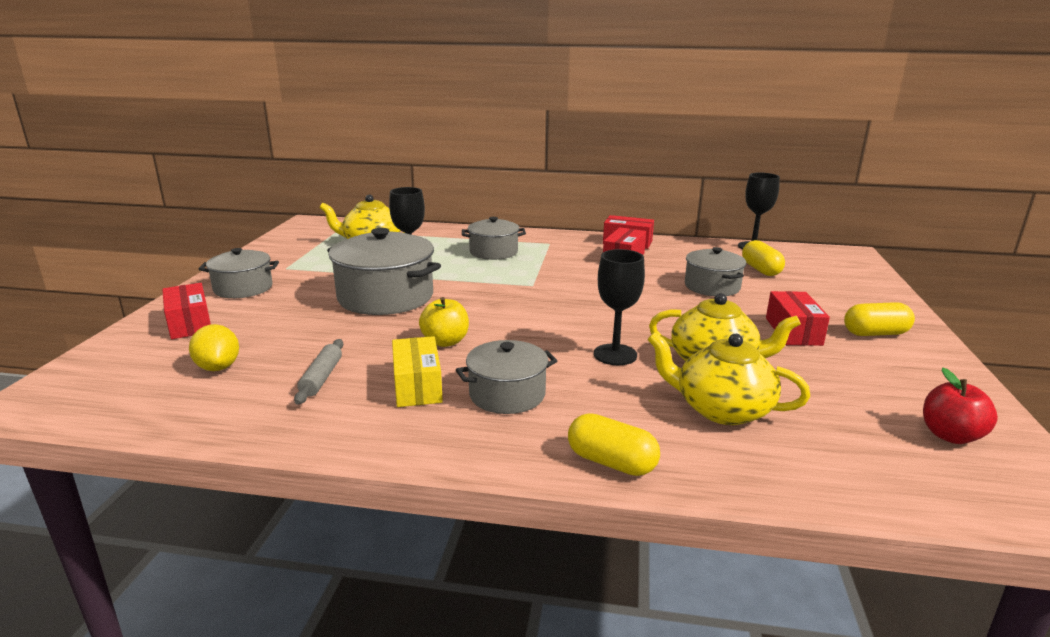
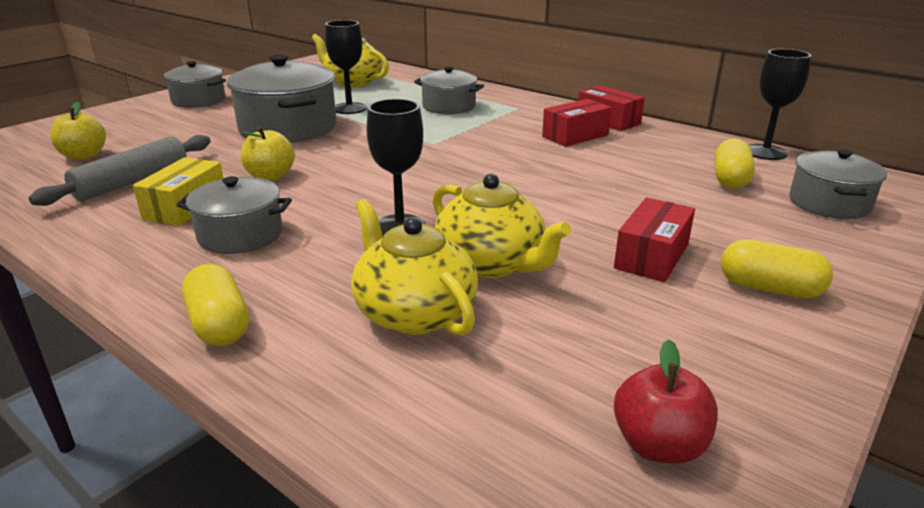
camera: 30 degrees right, 5 degrees up
red box [162,283,211,339] -> none
yellow lemon [189,324,239,371] -> yellow apple [50,102,106,160]
grey rolling pin [294,339,343,405] -> grey rolling pin [29,135,210,206], size x1.59
grey pot [685,247,746,296] -> grey pot moved to [789,149,887,219]

